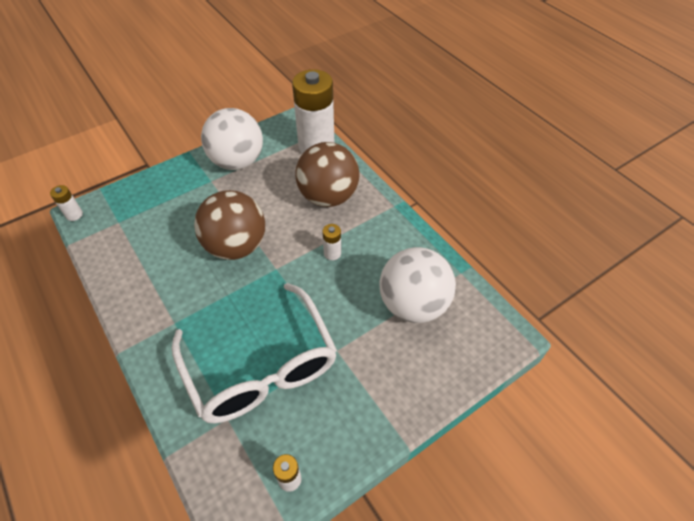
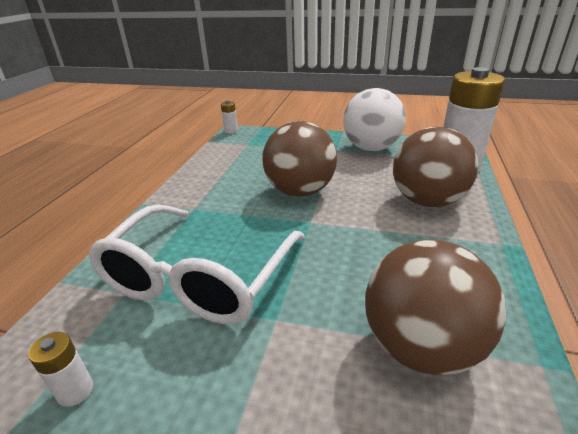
camera: 50 degrees right, 20 degrees down
white battery [322,224,341,260] -> none
white ball [379,247,456,323] -> brown ball [365,239,506,375]

